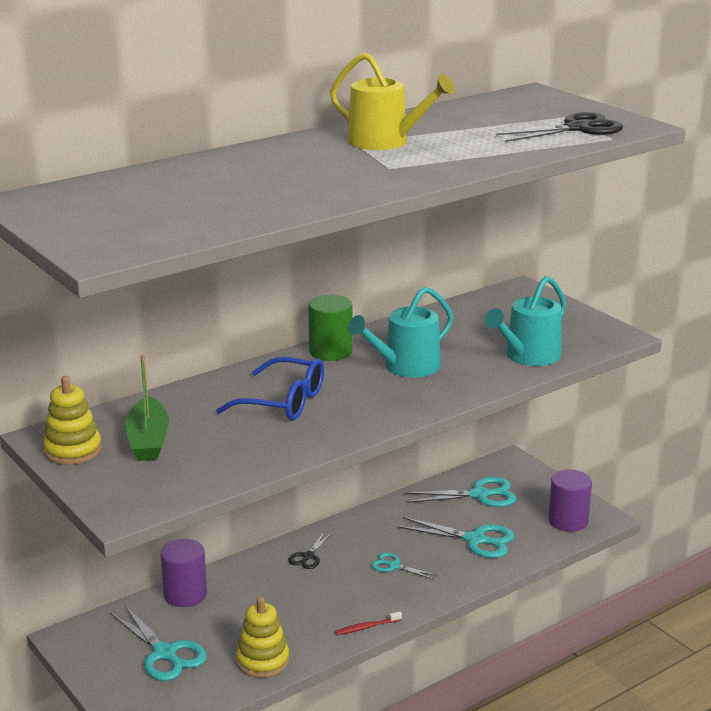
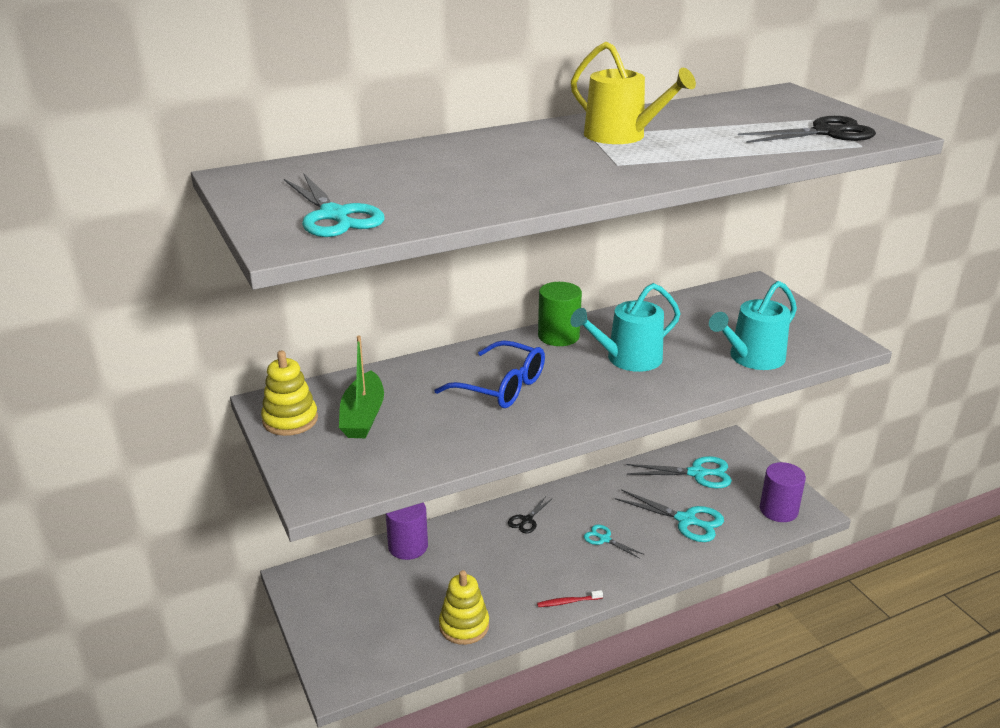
camera: 10 degrees right, 5 degrees up
turquoise scissors [110,604,207,681] -> turquoise scissors moved to [284,173,385,237]

